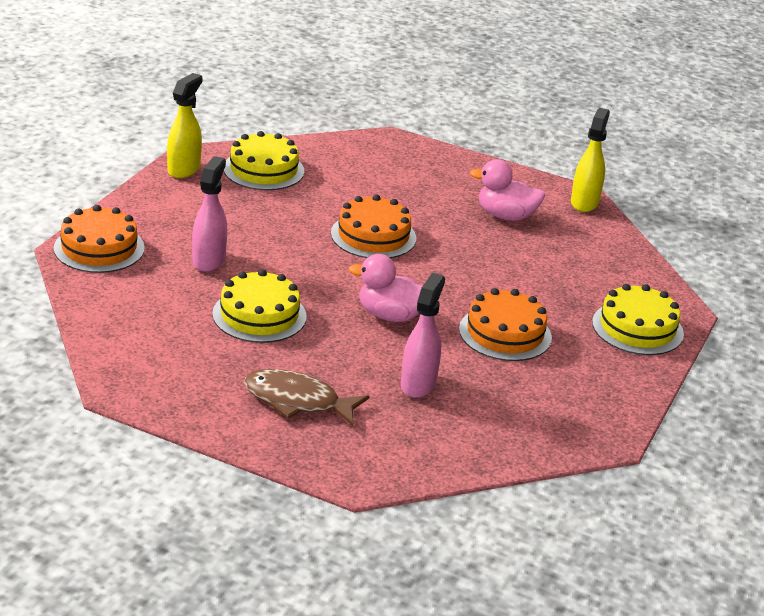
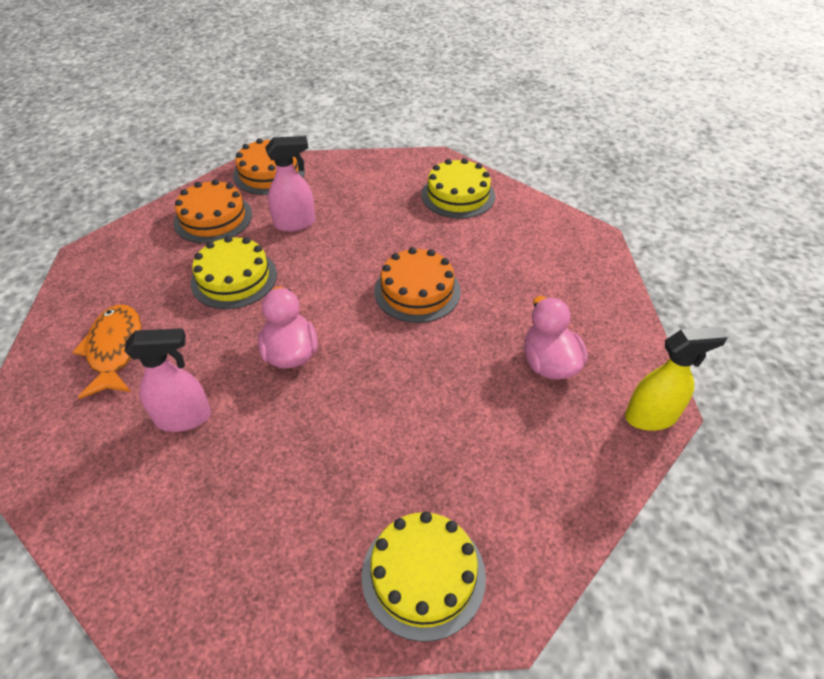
camera: 65 degrees right, 15 degrees up
yellow spray bottle [167,73,202,178] -> none
brown fish [244,369,369,426] -> orange fish [73,305,141,399]
orange cake [459,288,552,361] -> orange cake moved to [174,179,252,243]

